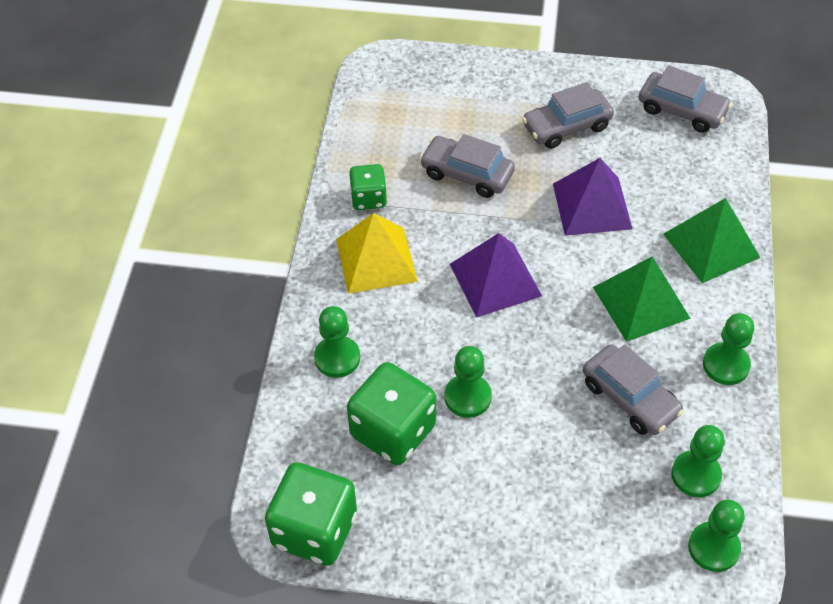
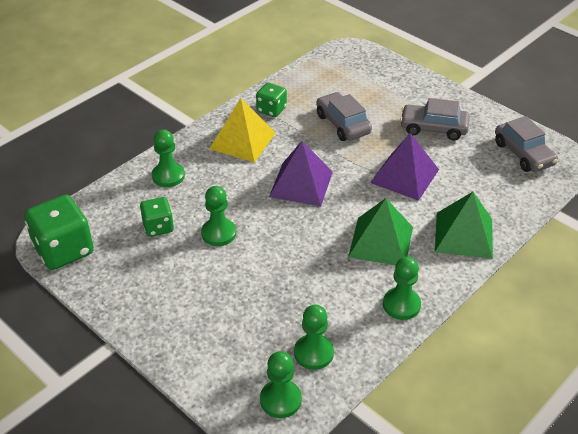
camera: 35 degrees right, 10 degrees down
green dice [347,362,436,465] -> green dice [140,197,174,237], size x0.57
grey car [583,344,684,435] -> none

